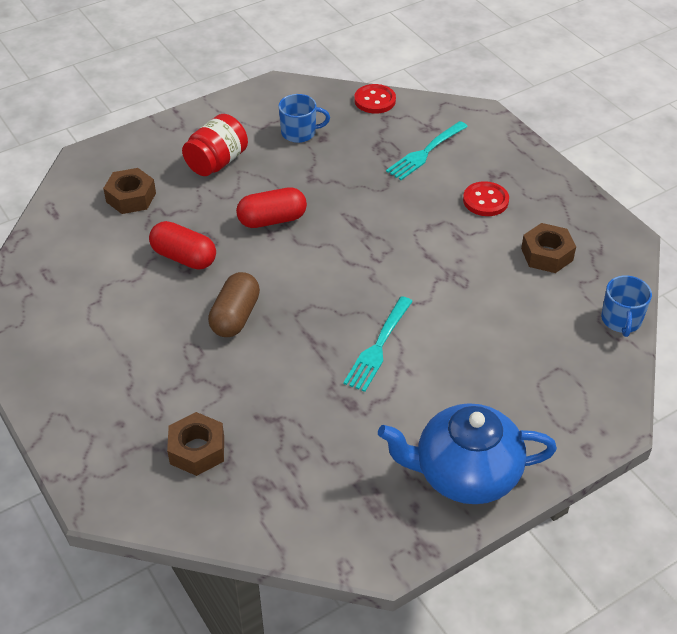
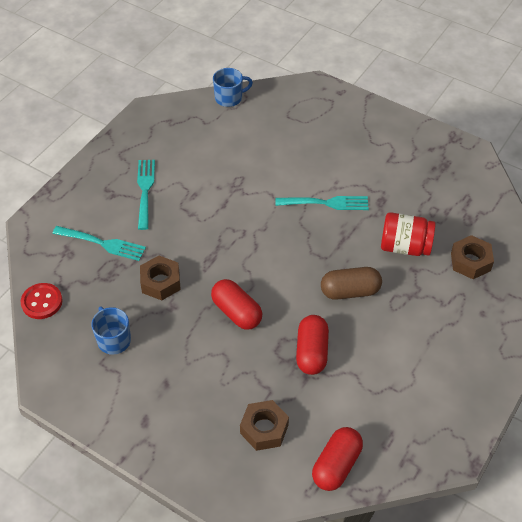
camera: 115 degrees left, 5 degrees up
red jar [182,114,248,176] -> red jar moved to [381,212,436,256]
blue teapot [378,403,557,504] -> none
red button [463,181,509,216] -> turquoise fork [137,160,155,230]
brown nut [521,223,576,273] -> brown nut moved to [140,256,181,300]
none -> red capsule [312,427,363,491]

